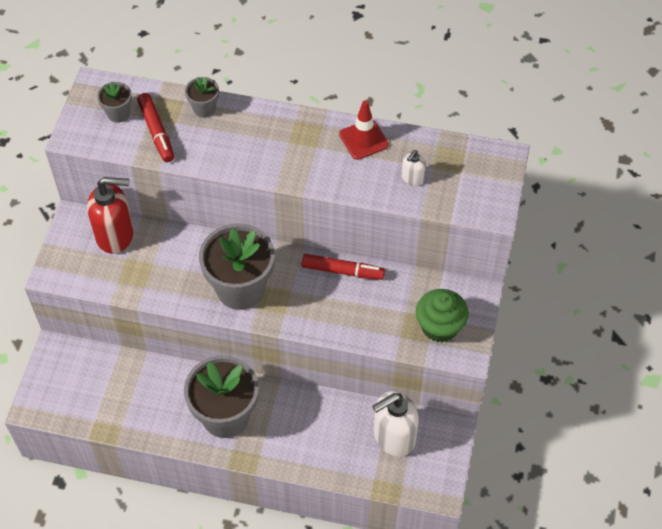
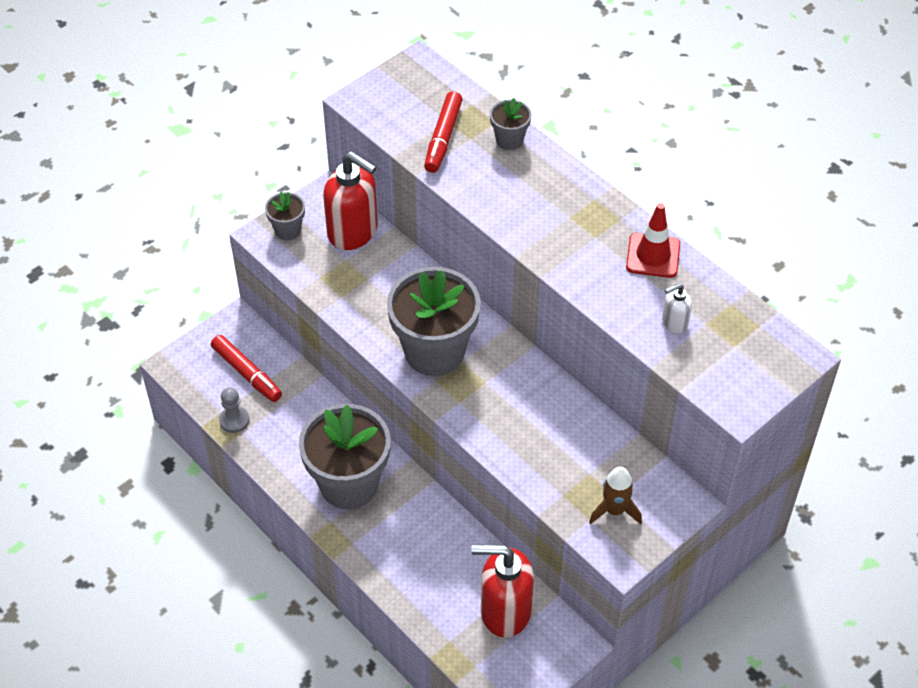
camera: 35 degrees right, 5 degrees down
grey flower pot [97,82,132,123] -> grey flower pot moved to [265,192,305,240]
red marker [302,254,385,280] -> red marker moved to [211,335,282,402]
white soap dispenser [372,391,419,457] -> red soap dispenser [472,545,534,638]
green cupcake [416,289,469,342] -> brown rocket [589,467,642,524]
none -> grey pawn [219,388,249,433]

